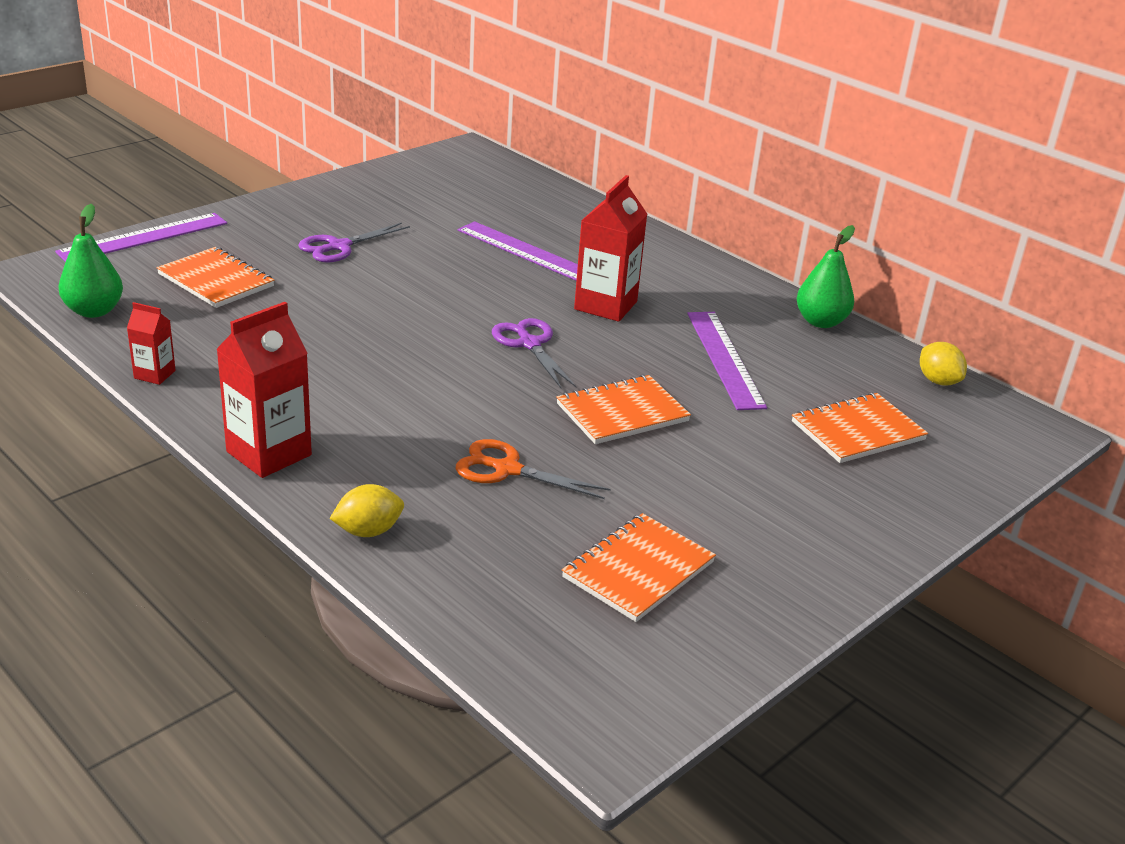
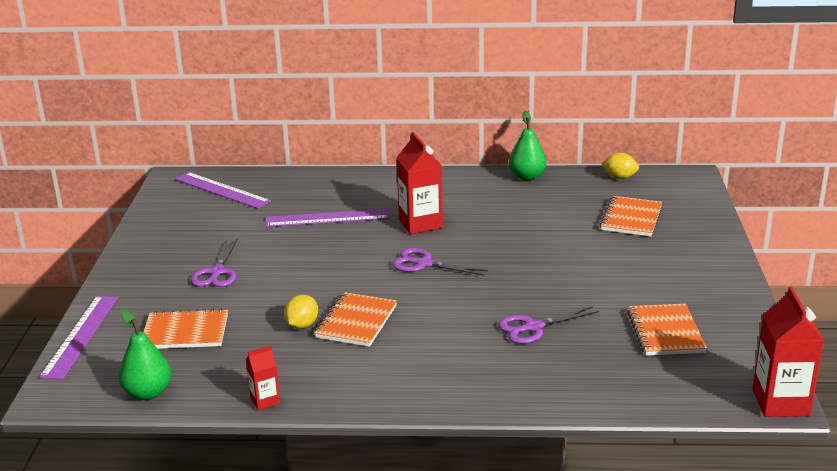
camera: 40 degrees left, 5 degrees down
red carton [216,302,312,478] -> red carton moved to [752,286,824,417]
yellow lemon [329,484,404,537] -> yellow lemon moved to [284,295,318,329]
orange scissors [456,439,611,499] -> purple scissors [498,306,599,344]
orange notebook [556,375,691,444] -> orange notebook moved to [314,292,397,347]
purple ruler [687,312,767,410] -> purple ruler moved to [175,172,271,209]

